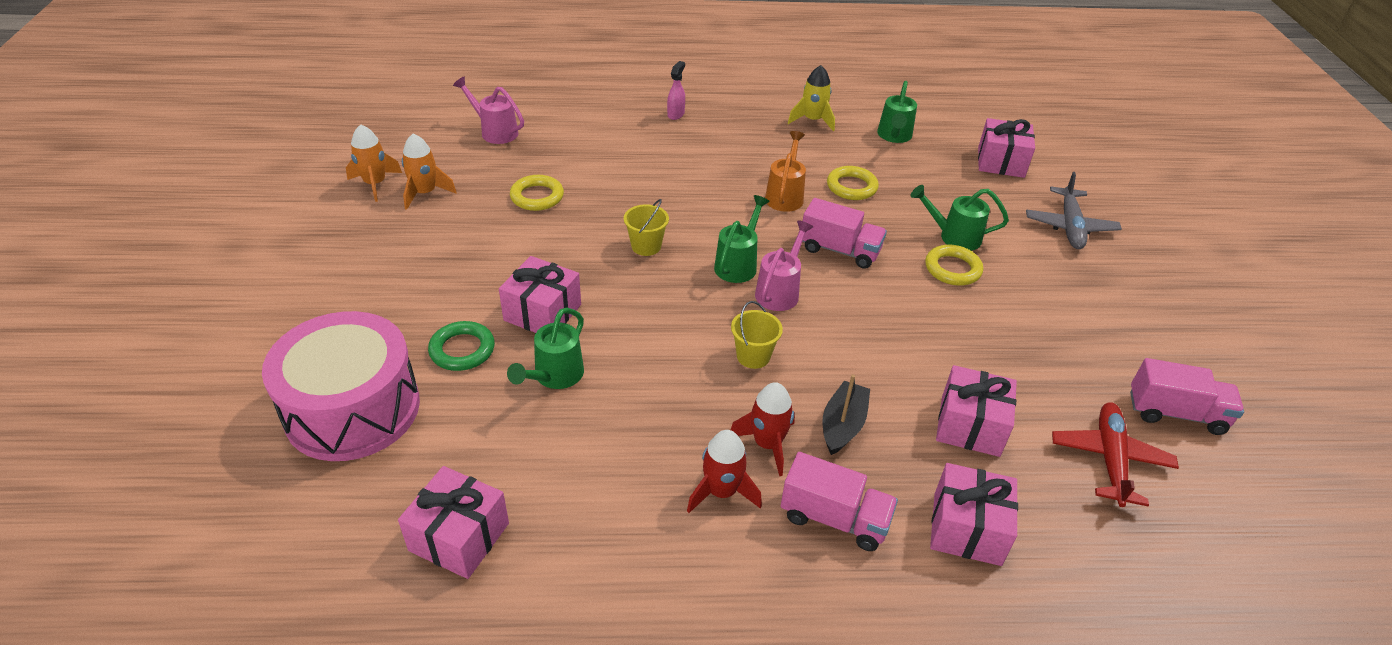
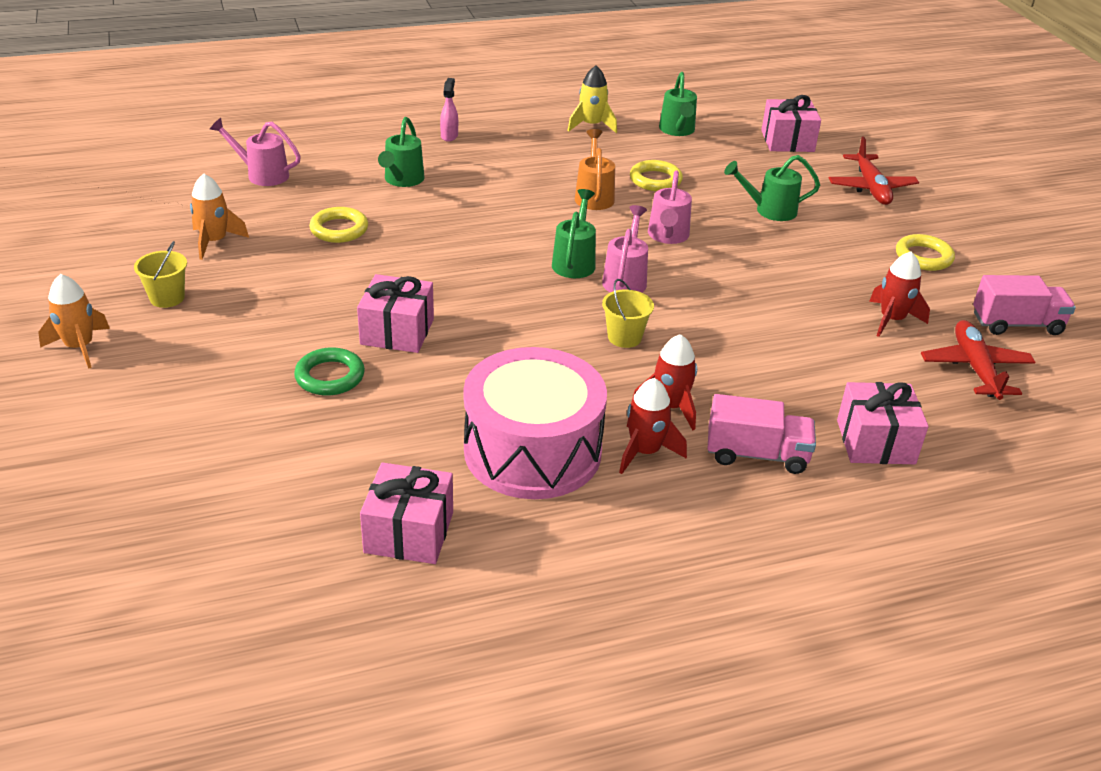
camera: 15 degrees left, 5 degrees down
pink drum [262,311,420,461] -> pink drum moved to [463,347,607,499]
orange rocket [346,124,402,202] -> orange rocket moved to [38,274,110,369]
green watering can [507,308,584,389] -> green watering can moved to [378,117,425,187]
yellow bucket [624,199,669,256] -> yellow bucket moved to [134,241,187,308]
pink truck [802,198,887,269] -> pink watering can [648,170,692,244]
black boat [822,374,870,455] -> none
yellow ring [925,245,983,286] -> yellow ring moved to [896,234,955,271]
pink gift [936,365,1017,457] -> none
grey plane [1026,172,1122,249] -> red plane [829,136,919,205]
none -> red rocket [869,251,930,337]

